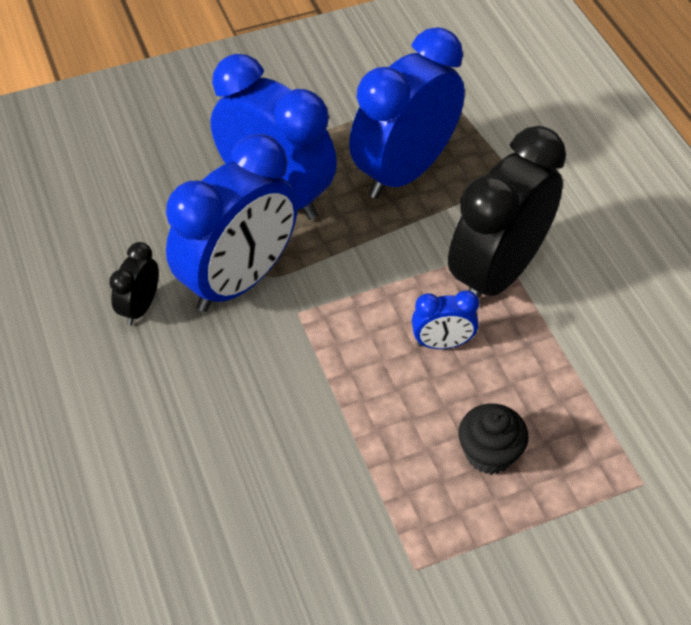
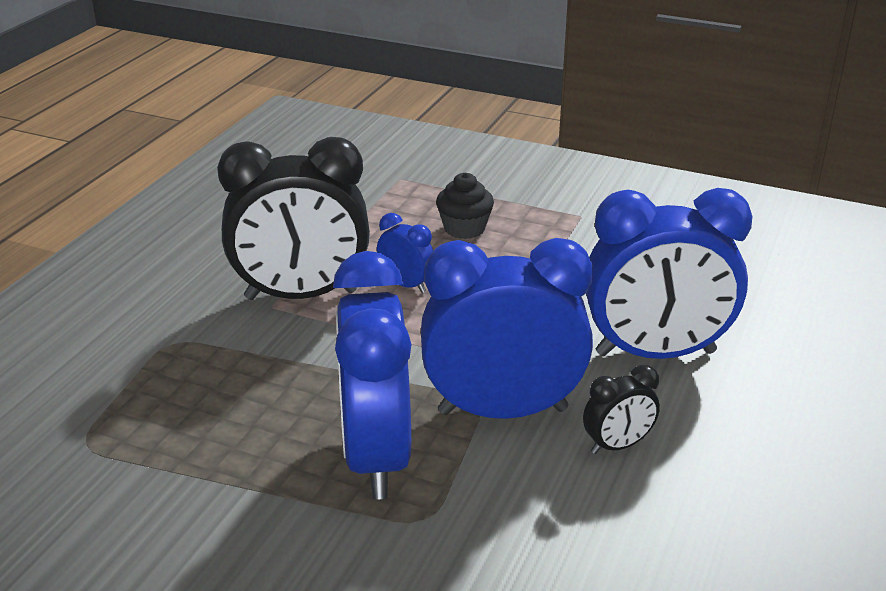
camera: 135 degrees left, 20 degrees down
blue clock [349,27,465,199] -> blue clock moved to [586,188,752,359]

